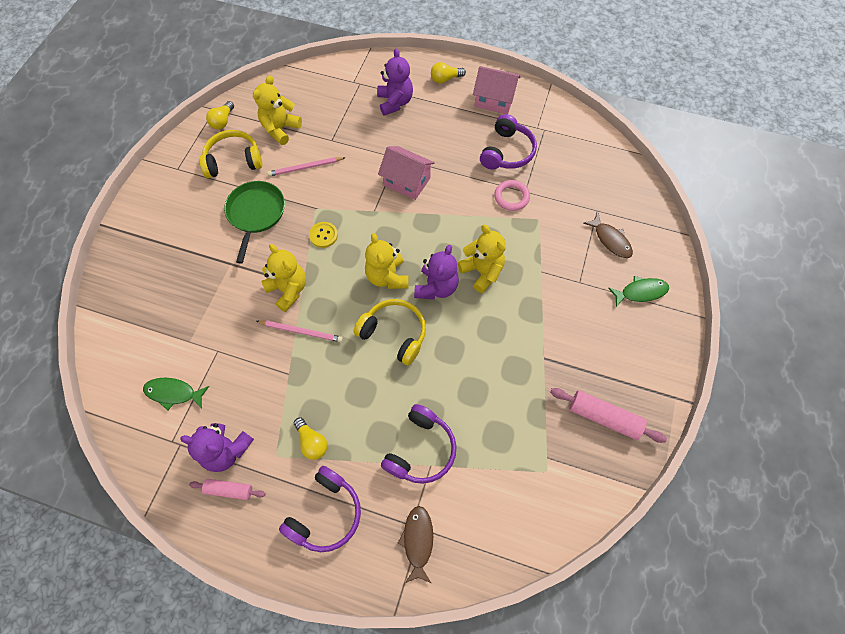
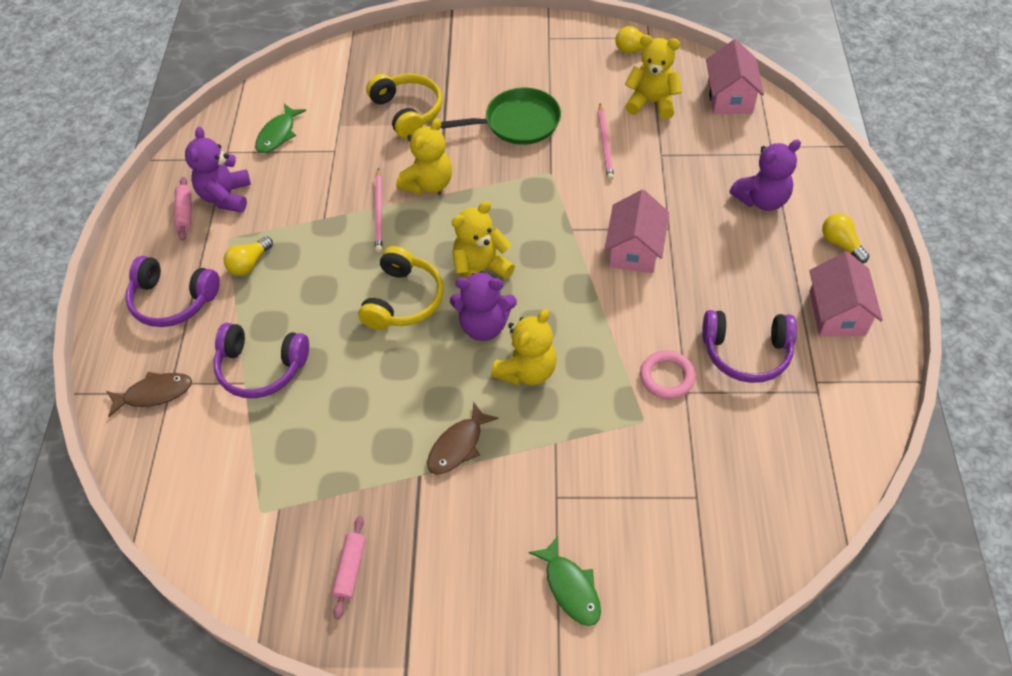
camera: 75 degrees right, 10 degrees down
green fish [143,378,209,411] -> green fish turned 150 degrees counterclockwise [255,104,306,153]
yellow headphones [199,130,262,178] -> yellow headphones moved to [366,74,443,139]
pink pencil [267,157,346,176] -> pink pencil turned 150 degrees counterclockwise [598,103,614,180]
yellow button [309,222,338,248] -> none
pink rolling pin [550,388,667,443] -> pink rolling pin [332,516,366,619], size x0.62
brown fish [583,213,633,258] -> brown fish moved to [427,401,499,475]
none -> pink house [706,39,764,114]

